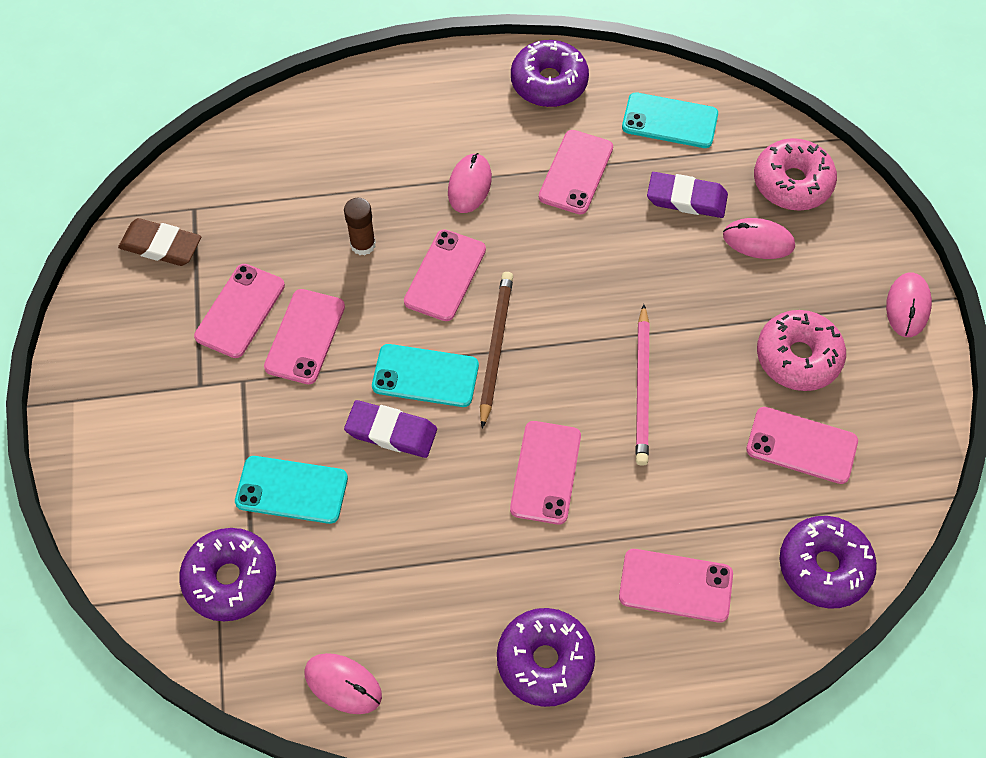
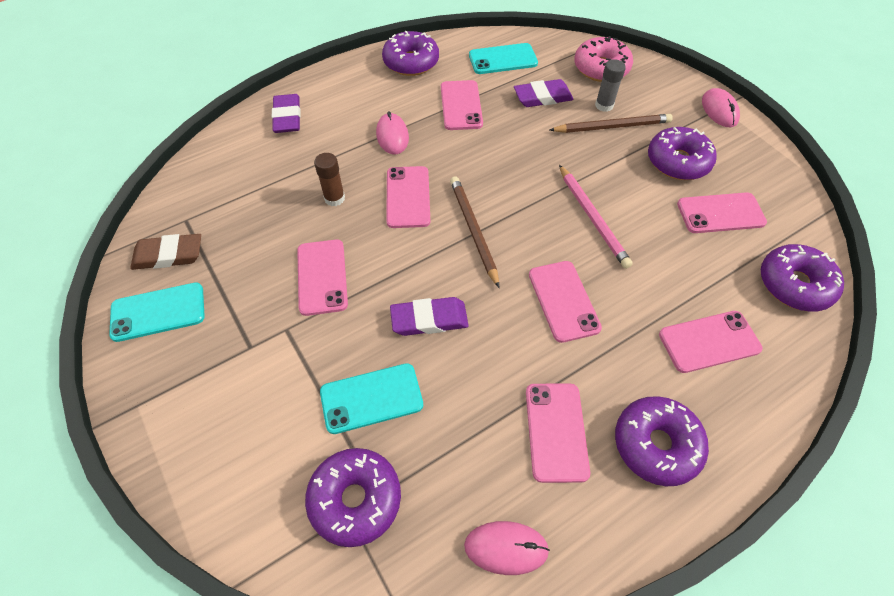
camera: 25 degrees left, 5 degrees down
pink phone [194,264,285,358] -> pink phone moved to [526,383,590,483]
turquoise phone [372,344,479,407] -> turquoise phone moved to [109,282,205,342]
pink mouse [723,218,795,259] -> grey glue stick [595,59,626,112]
pink donut [757,310,846,391] -> purple donut [648,127,717,180]
none -> purple eraser [272,94,301,133]
none -> brown pencil [549,114,673,133]

